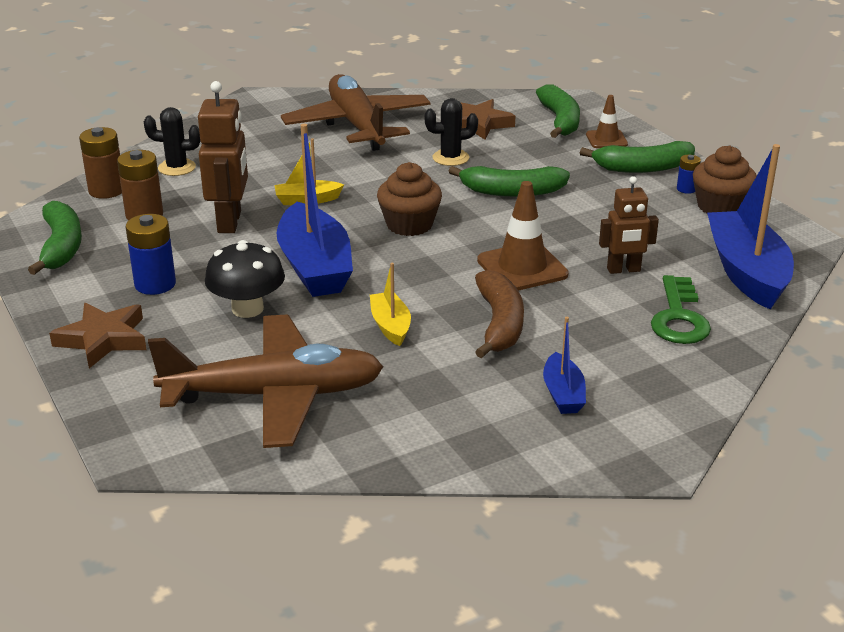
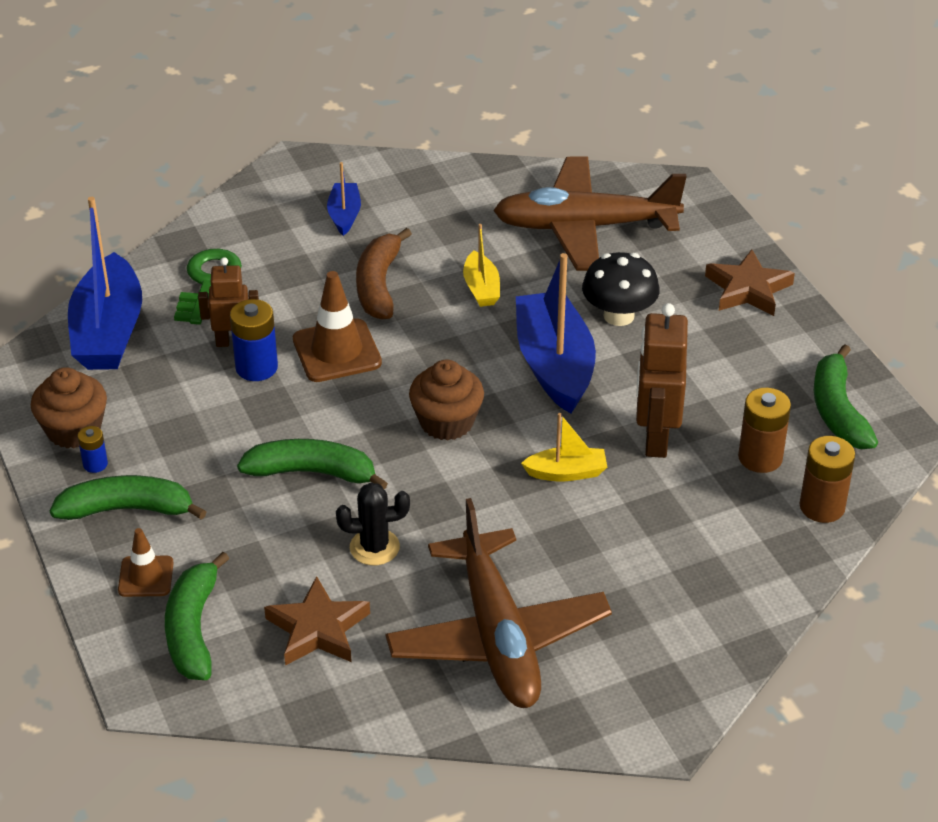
camera: 175 degrees left, 10 degrees up
blue battery [126,214,176,295] -> blue battery moved to [230,299,278,381]
black cactus [144,107,200,176] -> none

